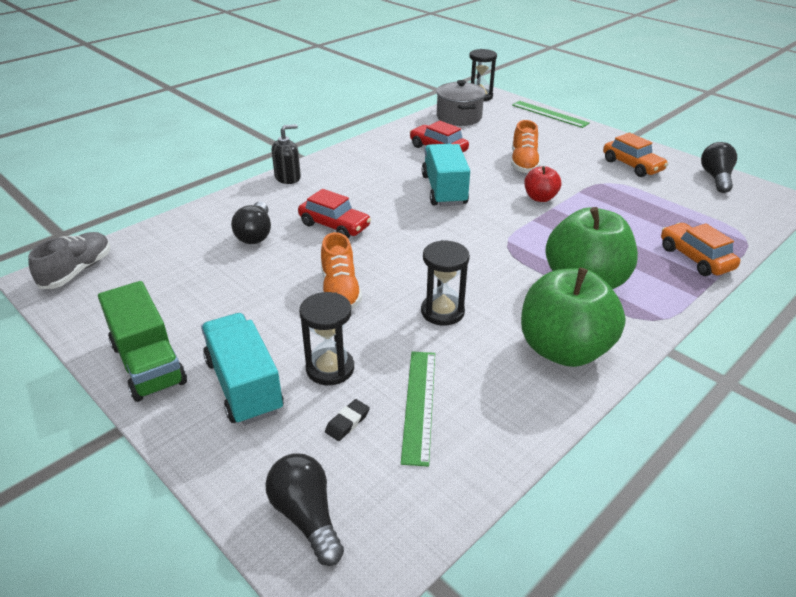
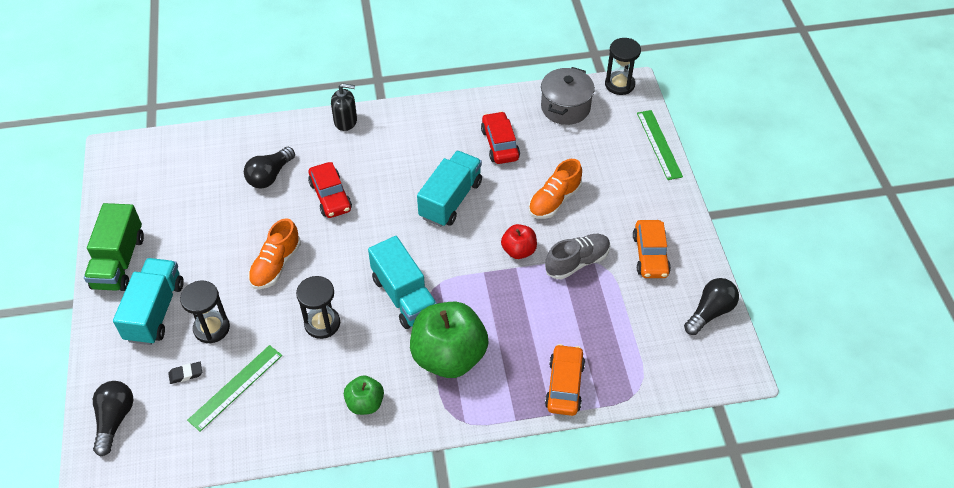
camera: 35 degrees right, 15 degrees up
grey shoe [28,232,110,289] -> grey shoe moved to [545,234,610,279]
green apple [521,268,626,367] -> green apple [344,375,384,415], size x0.50
none -> turquoise truck [368,236,437,329]

